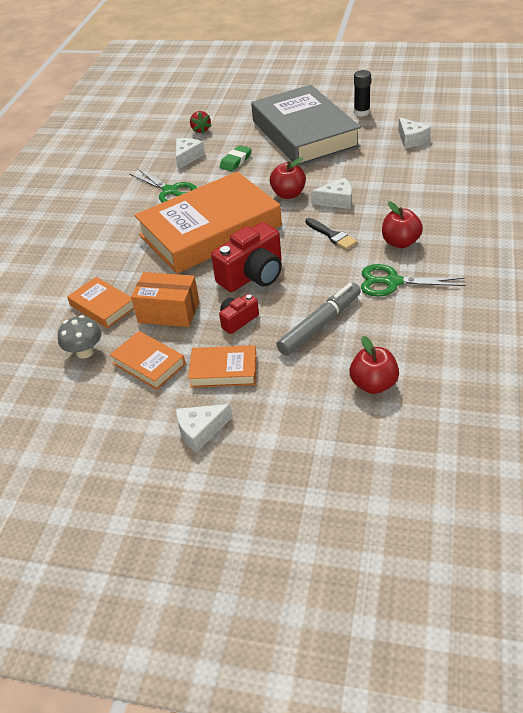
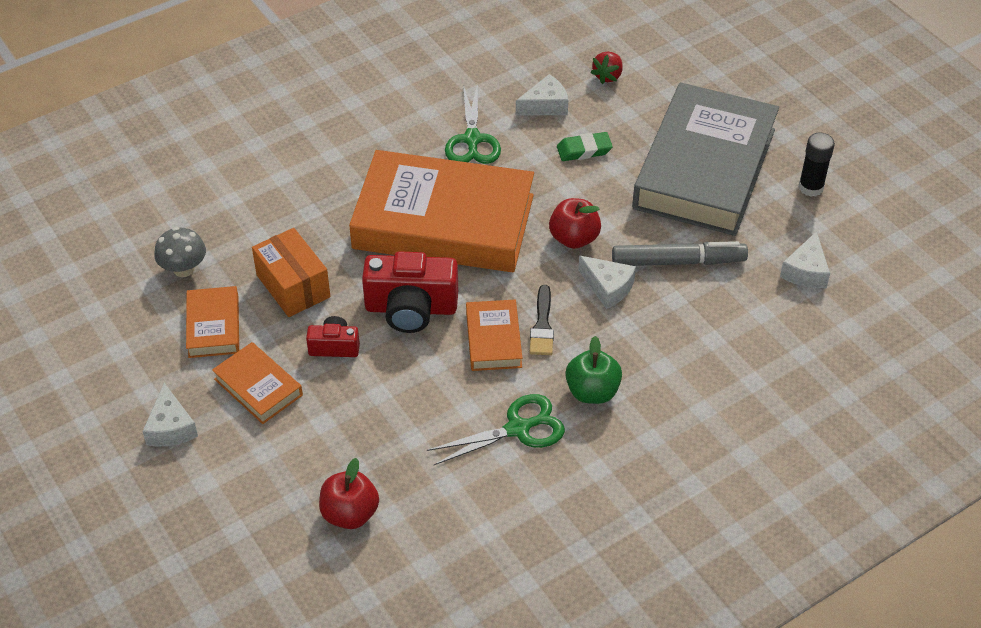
camera: 40 degrees right, 5 degrees up
orange book [67,277,134,328] -> orange book moved to [466,300,522,371]
white cheese [176,404,232,452] -> white cheese turned 120 degrees counterclockwise [142,383,198,447]
grey marker [277,283,361,356] -> grey marker moved to [612,241,748,266]
green scissors [361,264,465,297] -> green scissors turned 105 degrees clockwise [427,394,565,465]
red apple [382,201,423,248] -> green apple [565,336,622,404]

